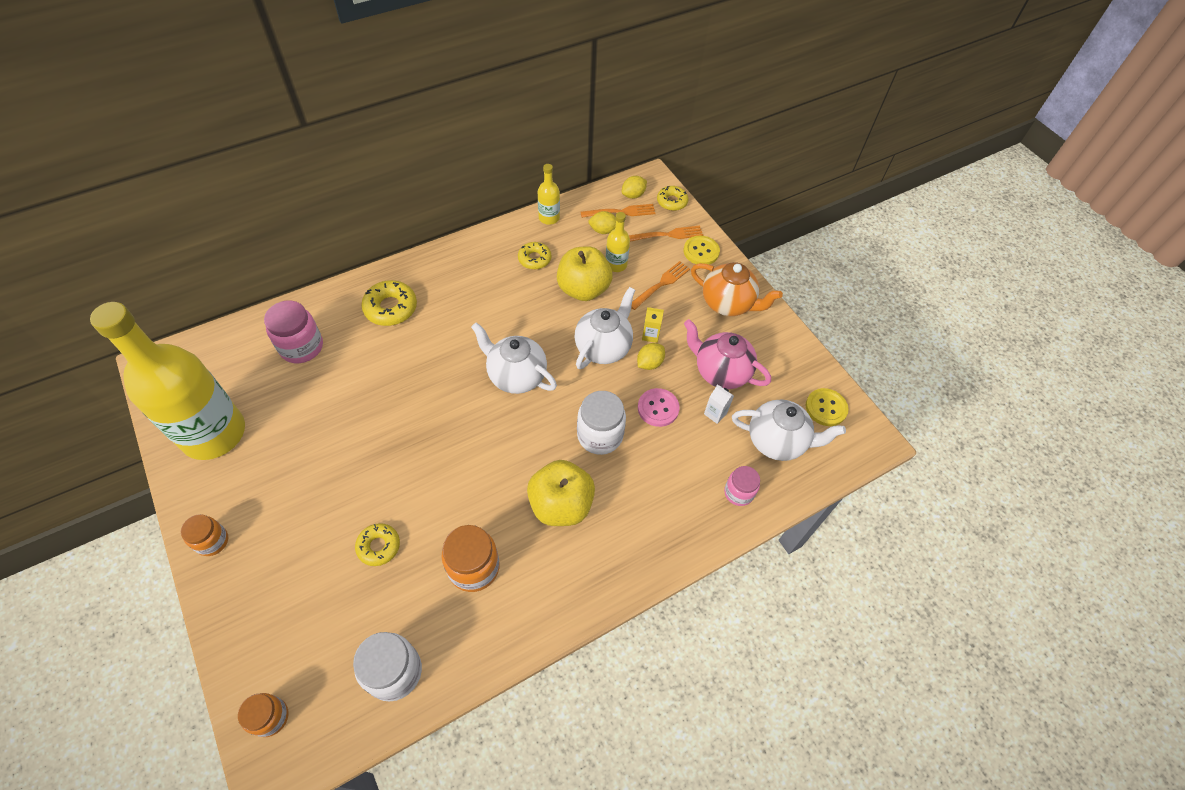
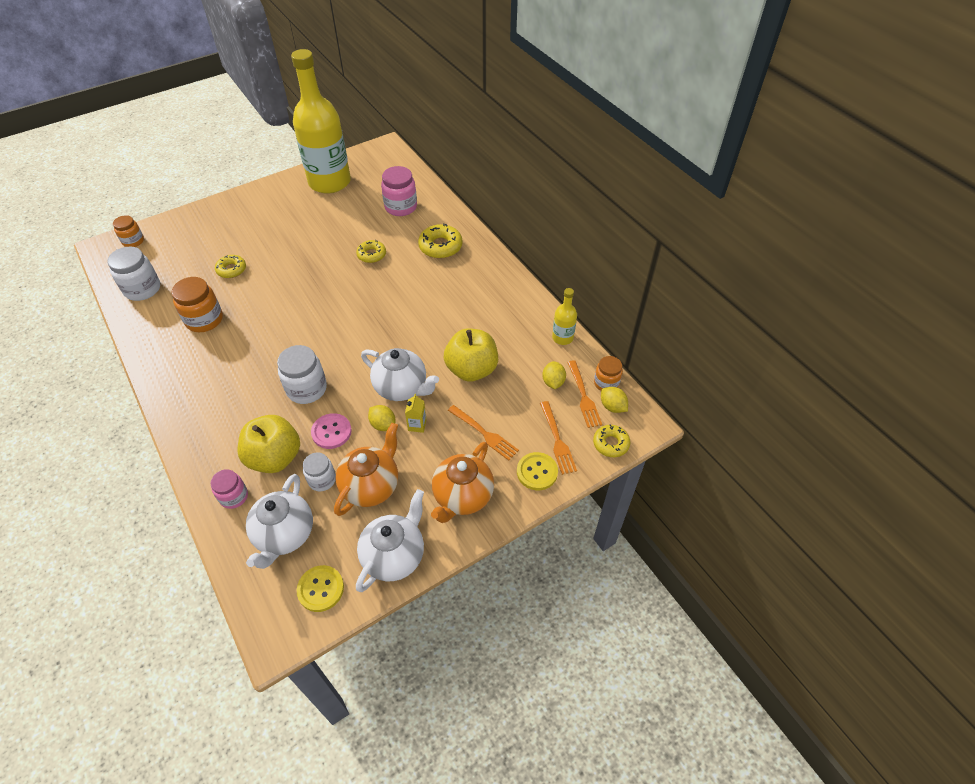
camera: 90 degrees right, 5 degrees down
orange jar [181,514,228,556] -> orange jar moved to [594,356,623,391]
white teapot [471,322,557,394] -> white teapot moved to [356,489,424,592]
yellow donut [518,242,552,269] -> yellow donut moved to [356,240,386,263]
yellow apple [527,460,595,526] -> yellow apple moved to [237,415,300,473]
yellow bottle [606,212,630,272] -> none
pink teapot [684,319,771,389] -> orange teapot [334,423,398,516]
white carton [704,384,734,424] -> white jar [303,452,336,491]

